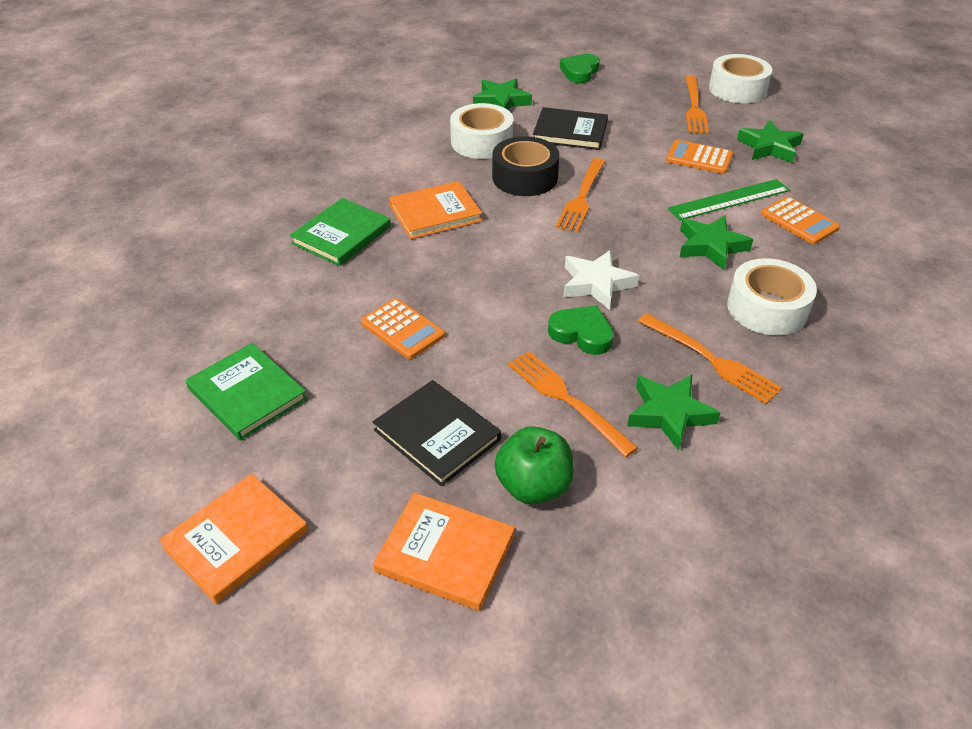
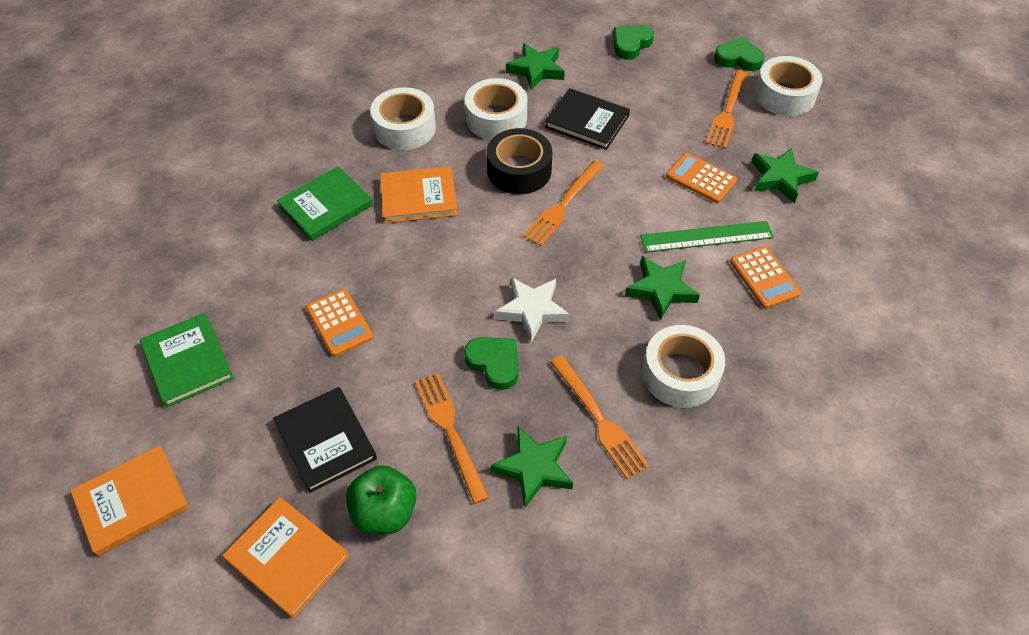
camera: 15 degrees right, 10 degrees up
none -> white tape [371,87,436,150]
none -> green heart [714,37,764,71]

